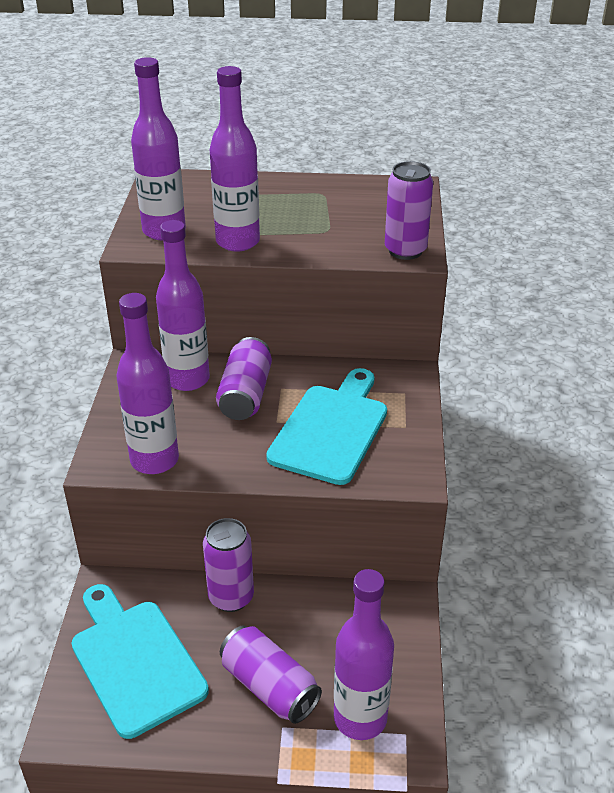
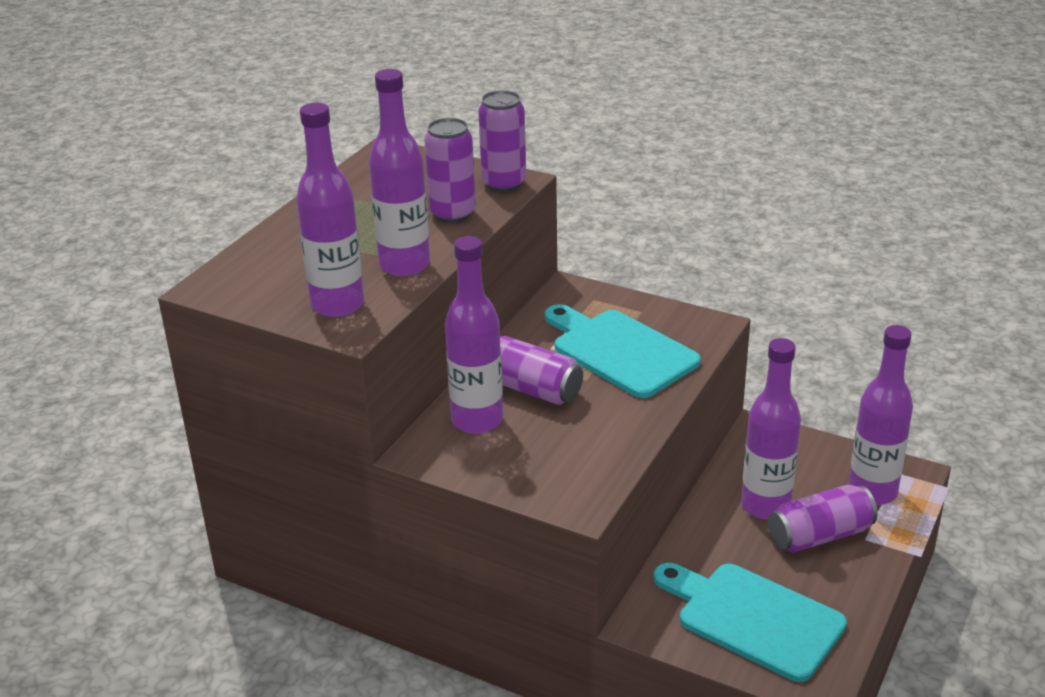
camera: 65 degrees left, 5 degrees down
turquoise cutting board [71,584,209,739] -> turquoise cutting board turned 45 degrees clockwise [654,563,847,682]
purple bottle [116,293,179,474] -> purple bottle moved to [741,338,801,519]
purple can [203,518,254,612] -> purple can moved to [424,118,476,223]

